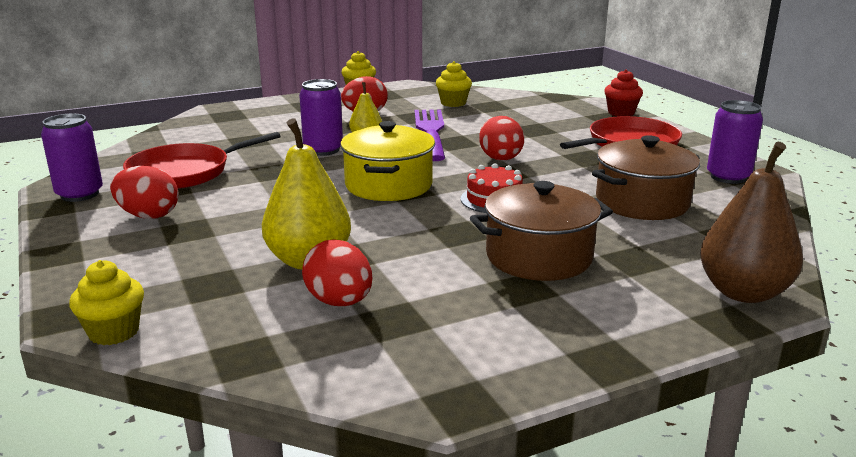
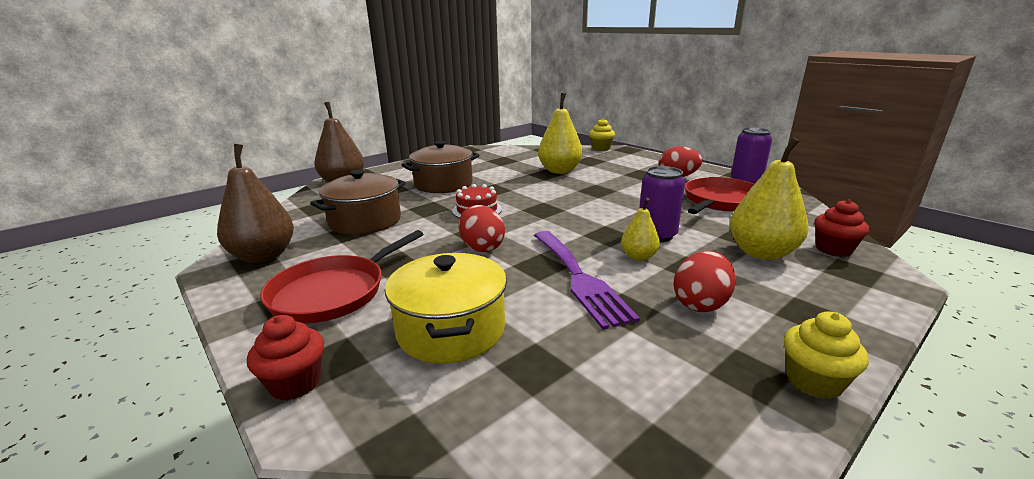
camera: 165 degrees right, 0 degrees up
red egg [302,239,372,306] -> none
yellow pot [340,121,435,201] -> yellow pot moved to [385,253,507,364]
yellow cupcake [436,61,472,107] -> none
purple can [707,100,763,184] -> brown pear [217,144,294,263]
none -> yellow pear [730,137,808,260]
none -> red cupcake [814,199,869,257]

